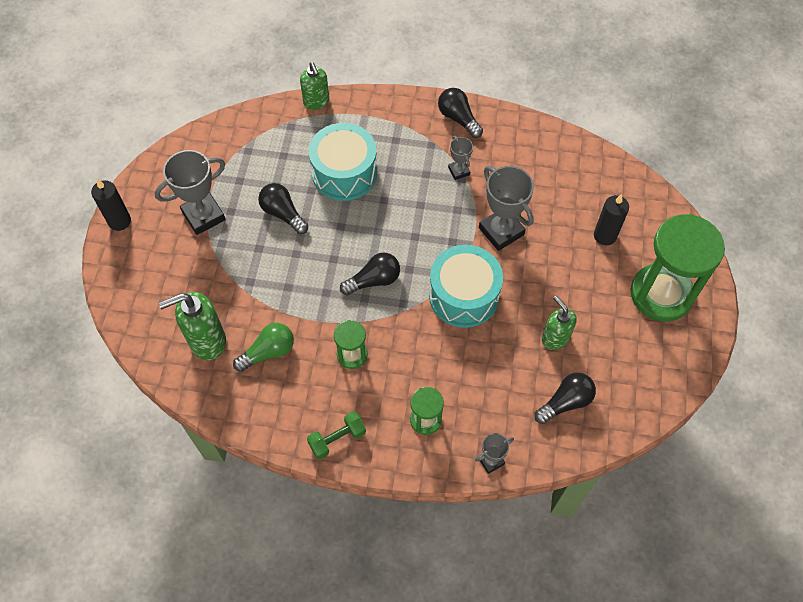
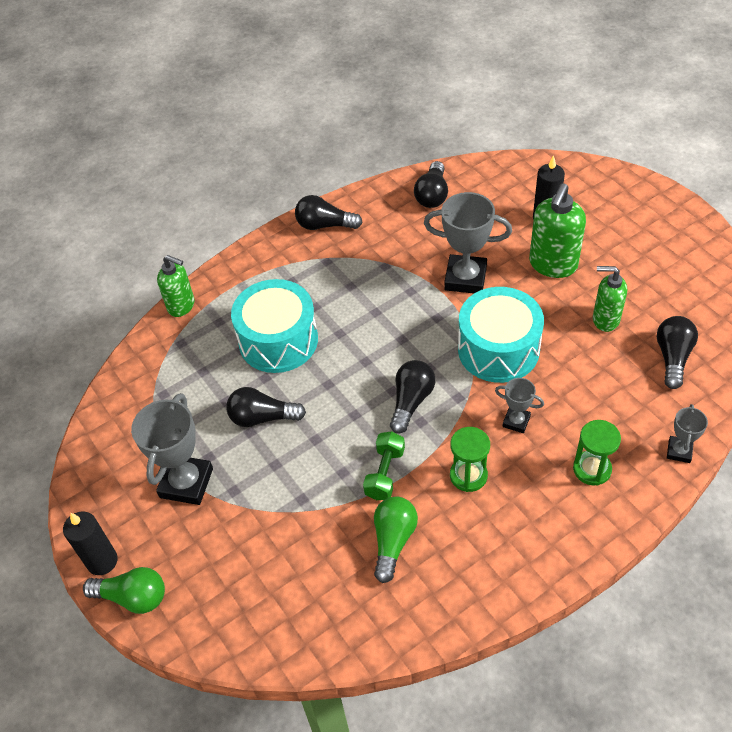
camera: 40 degrees left, 10 degrees down
green soap dispenser [158,292,226,360] -> green soap dispenser moved to [529,183,586,278]
green dumbbell [307,411,366,459] -> green dumbbell moved to [363,432,405,500]
grey trophy [448,136,473,180] -> grey trophy moved to [495,378,544,433]
green hourglass [631,214,725,322] -> none
none -> green light bulb [83,567,165,614]
none -> black light bulb [414,161,448,208]

